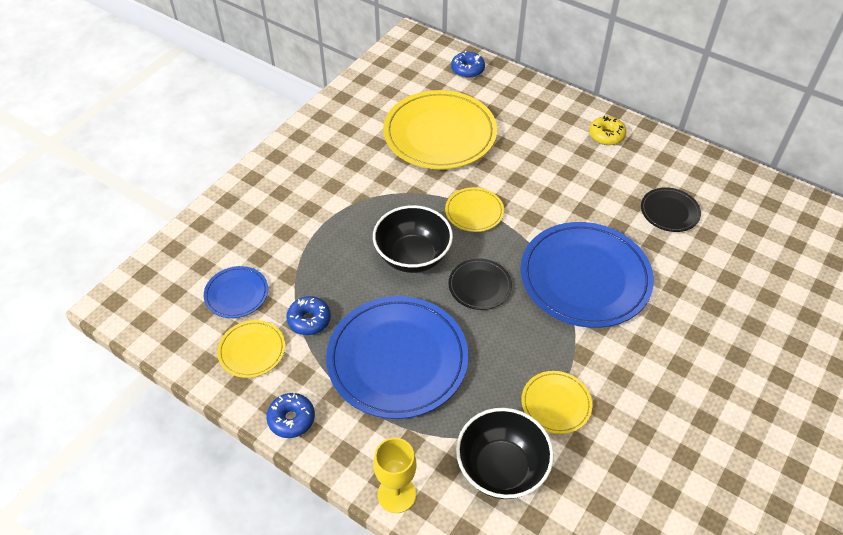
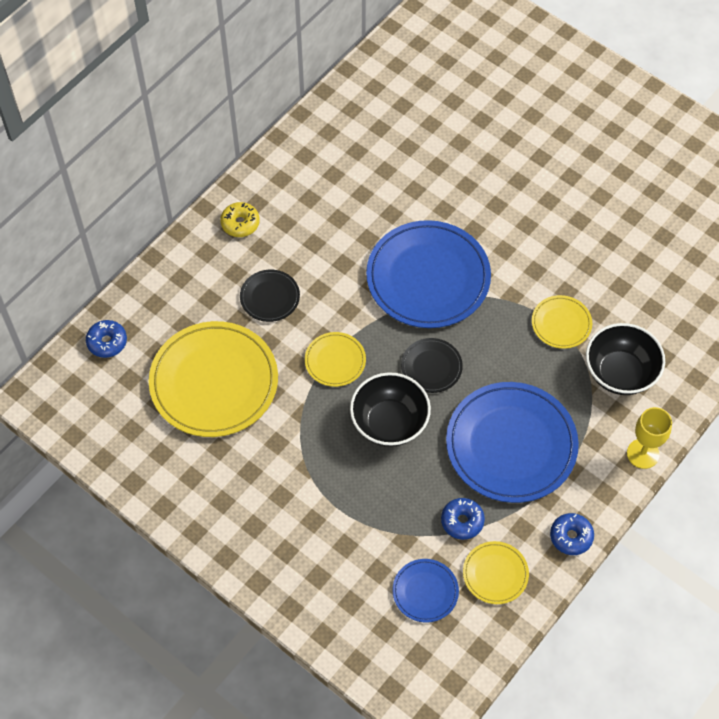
camera: 85 degrees left, 10 degrees up
black plate [641,187,701,232] -> black plate moved to [240,270,300,322]

